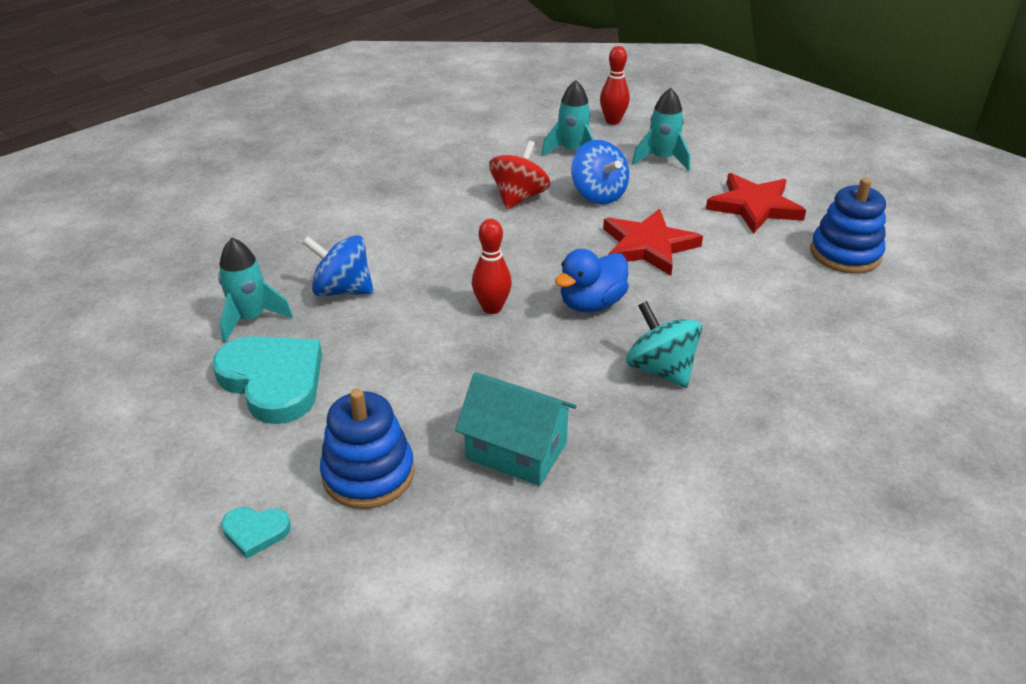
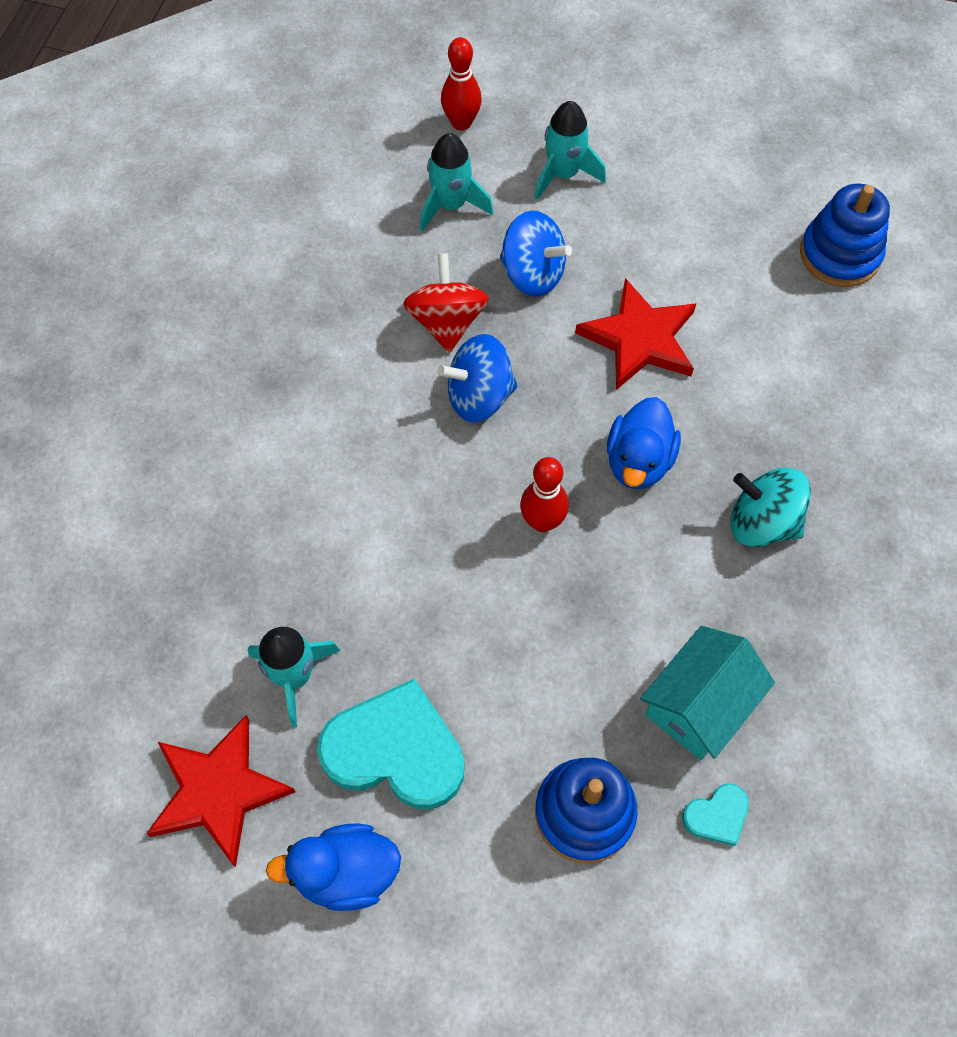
camera: 30 degrees left, 25 degrees up
turquoise heart [221,507,291,559] -> turquoise heart moved to [682,783,749,846]
blue spinning top [302,235,374,296] -> blue spinning top moved to [437,334,518,422]
turquoise house [455,372,577,486] -> turquoise house turned 45 degrees counterclockwise [640,626,775,760]
red star [706,173,806,234] -> red star moved to [146,716,296,867]
none -> blue duck [266,823,401,911]

